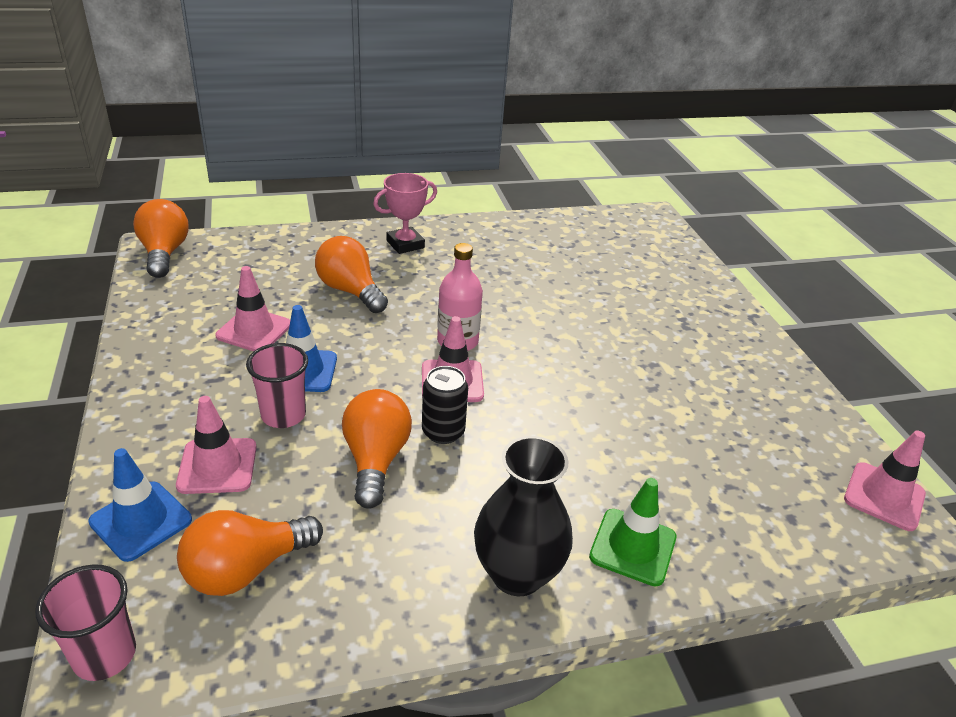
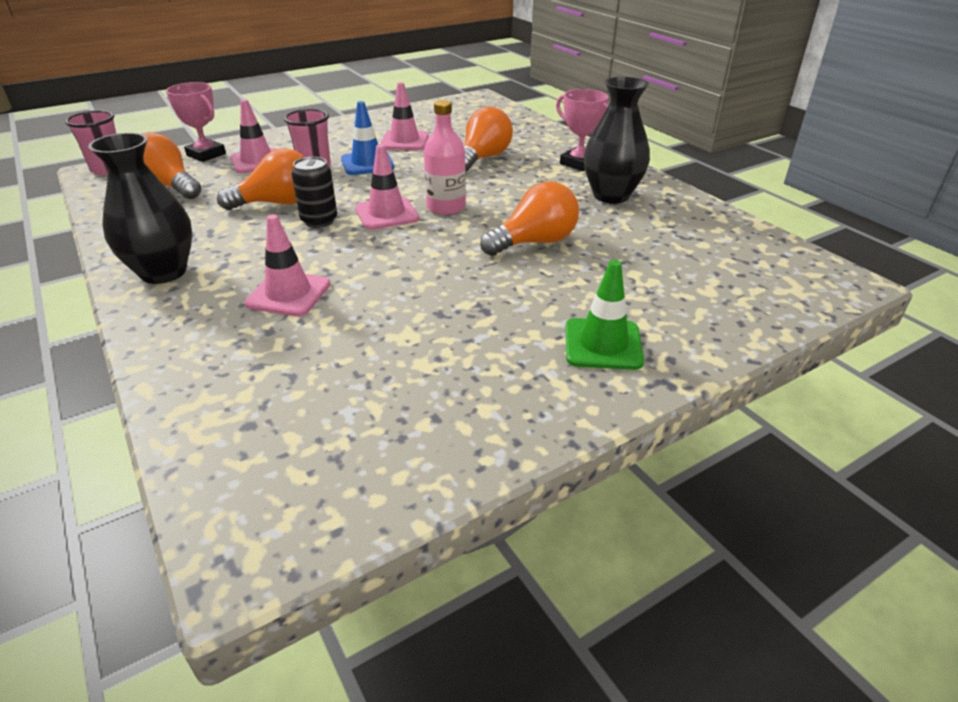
camera: 75 degrees right, 0 degrees up
blue traffic cone [88,448,192,562] -> pink trophy [166,82,226,162]
orange light bulb [133,199,189,278] -> orange light bulb moved to [480,181,579,256]
green traffic cone [589,478,676,586] -> green traffic cone moved to [565,260,644,370]
pink traffic cone [844,431,926,531] -> pink traffic cone moved to [244,215,331,316]
none -> black vase [584,76,650,204]

